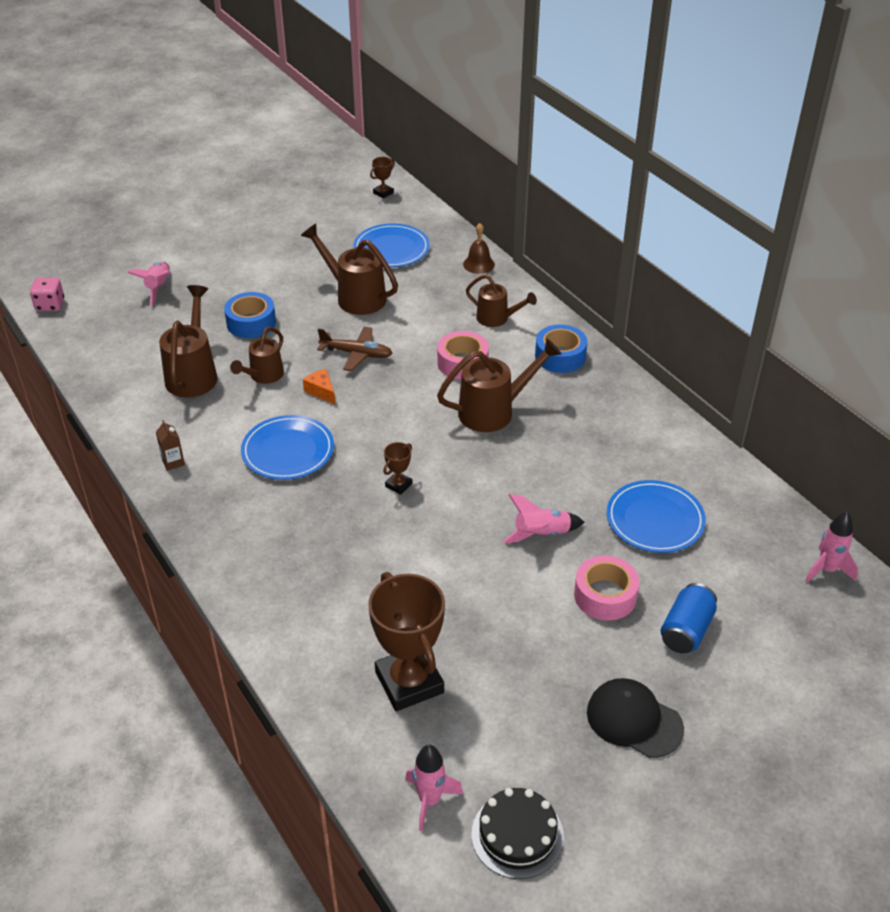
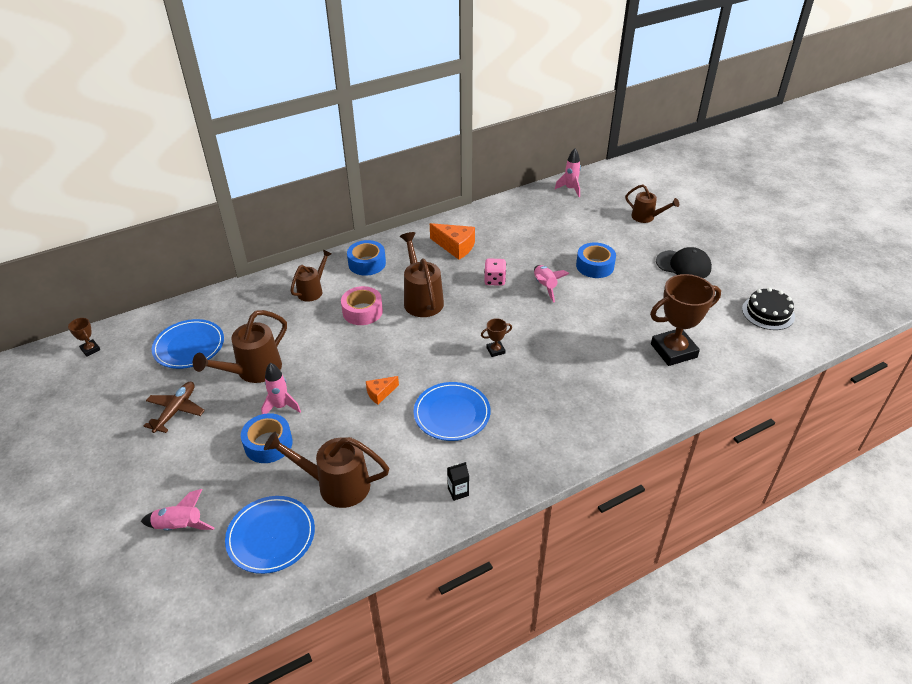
camera: 85 degrees left, 0 degrees up
pink dice [30,278,64,311] -> pink dice moved to [484,258,506,286]
brown carton [156,420,185,471] -> black carton [447,462,469,501]
brown watering can [230,327,284,384] -> brown watering can moved to [625,185,679,223]
brown plane [317,327,392,371] -> brown plane moved to [144,382,205,433]
brown trophy [383,442,412,495] -> brown trophy turned 60 degrees counterclockwise [481,318,512,357]
pink rocket [405,744,463,831] -> pink rocket moved to [261,363,301,414]
brown bell [463,223,495,274] -> none
pink tape [574,555,639,621] -> blue tape [576,242,616,278]
black cap [587,678,684,758] -> black cap turned 105 degrees counterclockwise [656,247,712,278]
blue plate [607,480,706,553] -> blue plate moved to [225,496,315,574]
blue can [661,583,717,654] -> none
none -> orange cheese [430,223,475,260]

